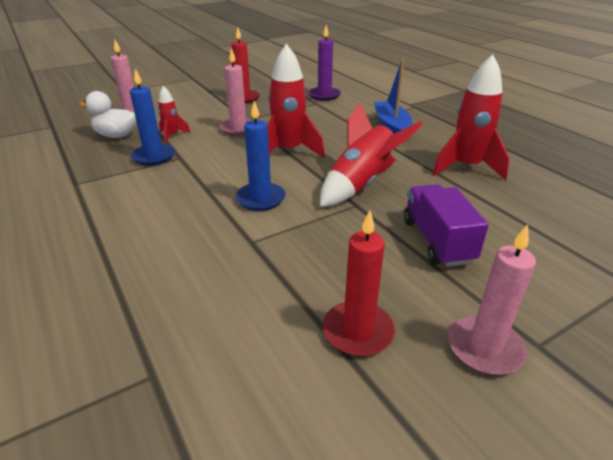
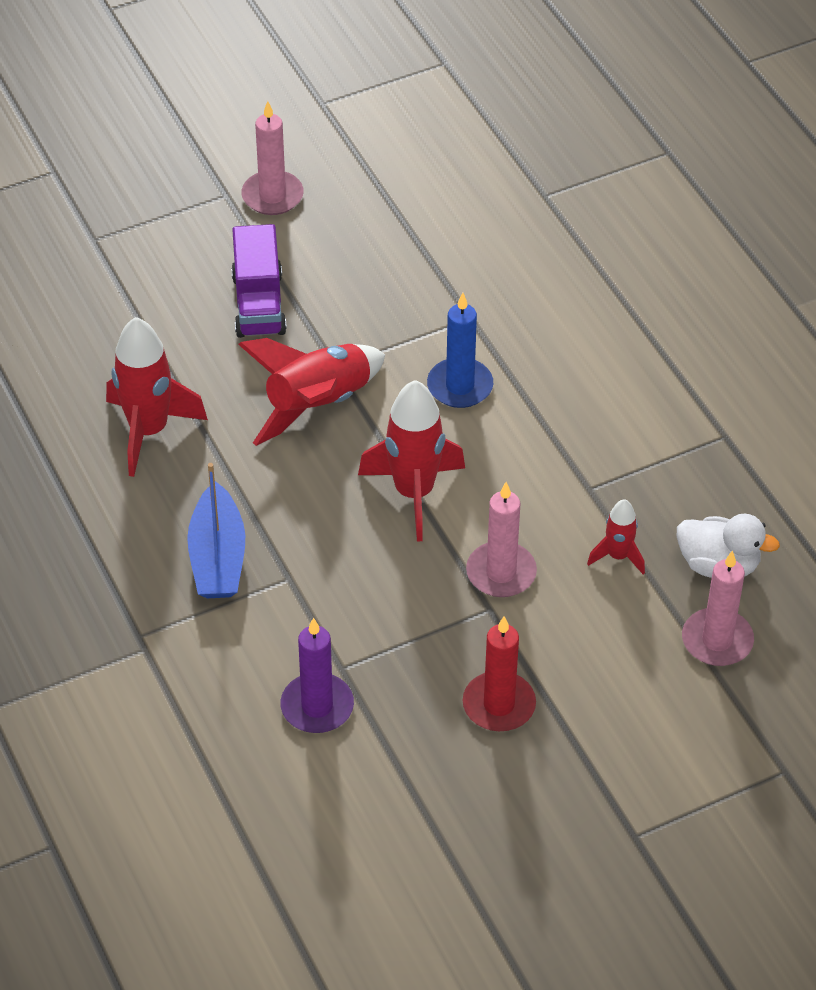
camera: 175 degrees left, 15 degrees up
blue candle [130,69,175,166] -> none
red candle [323,210,395,357] -> none

